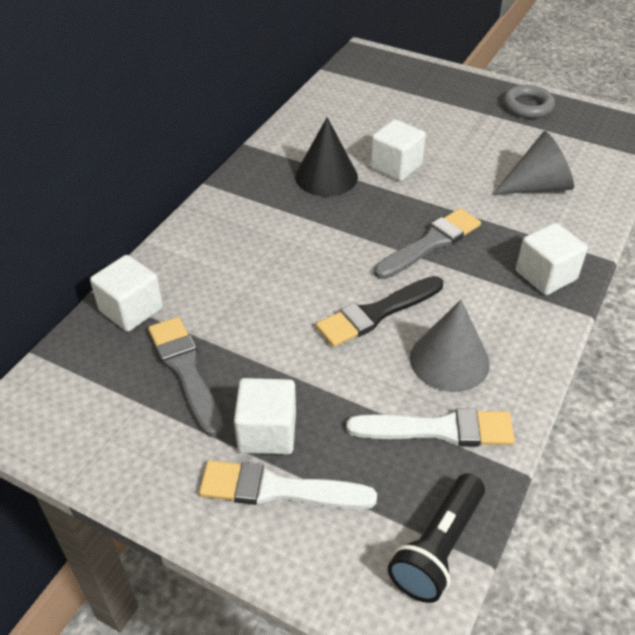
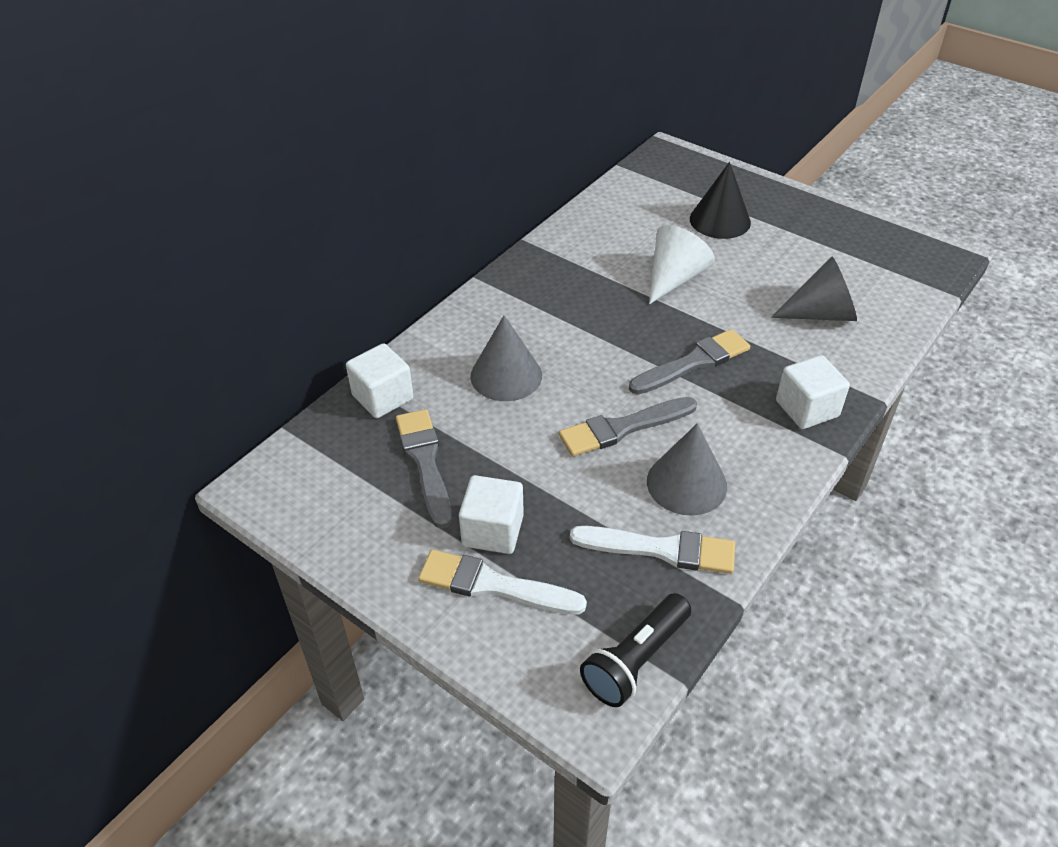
camera: 10 degrees right, 0 degrees up
black cone [295,117,358,196] -> black cone moved to [690,162,751,239]
black brush [316,276,443,347] -> grey brush [559,397,697,457]
white cube [370,119,426,181] -> white cone [649,225,715,304]
grey ring [503,85,555,118] -> none
none -> grey cone [470,315,542,401]

